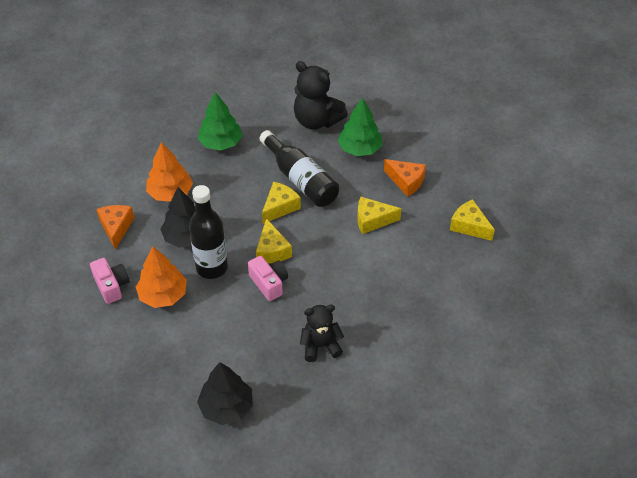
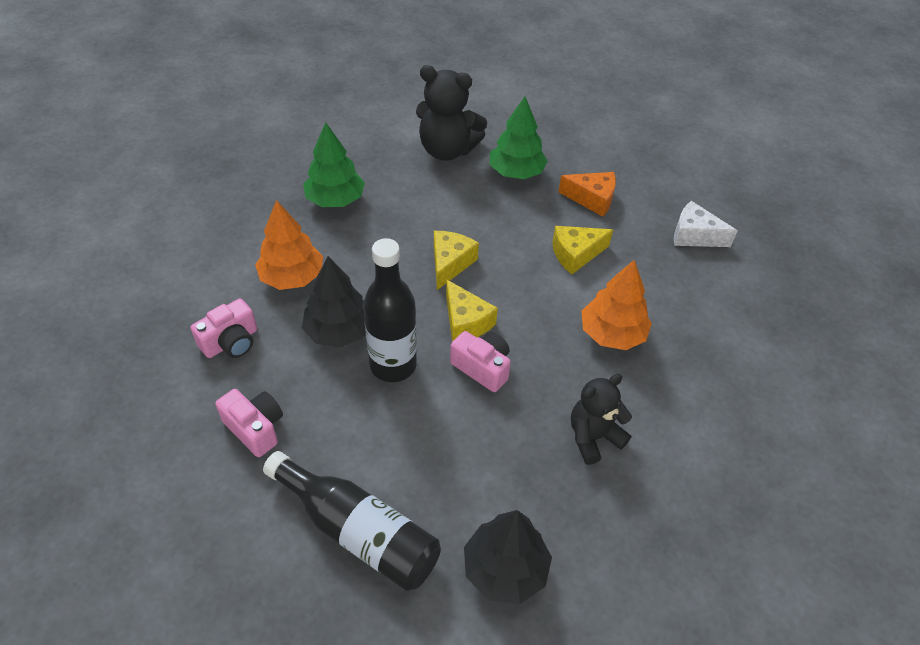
camera: 20 degrees left, 0 degrees up
orange cheese [96,205,134,250] -> pink camera [191,299,257,358]
orange tree [136,246,187,308] -> orange tree moved to [581,260,652,350]
black bottle [259,130,339,207] -> black bottle moved to [263,451,441,591]
yellow cheese [450,199,495,241] -> white cheese [674,201,738,247]

